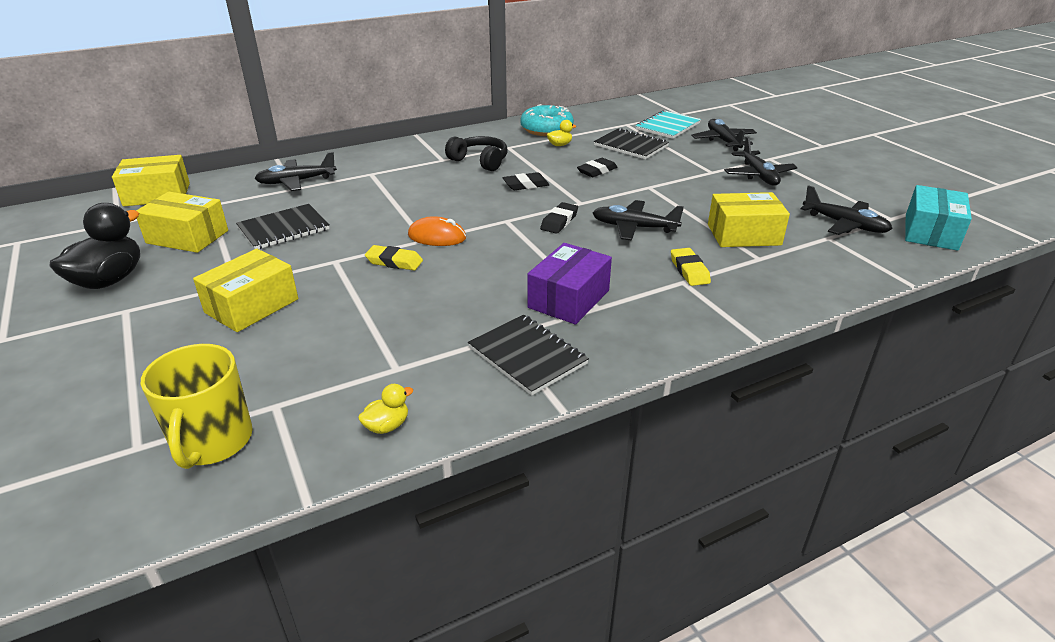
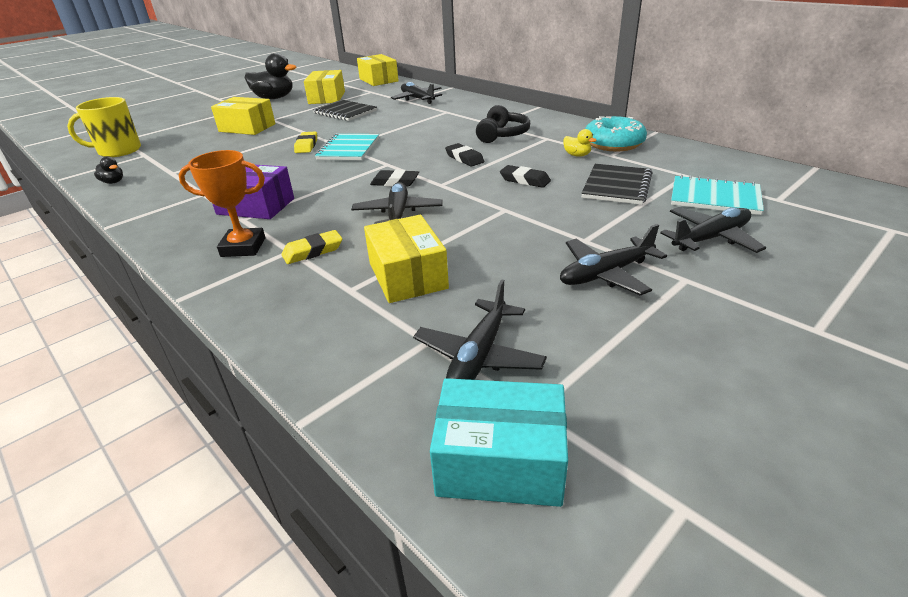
camera: 75 degrees right, 0 degrees up
yellow duck [358,384,413,434] -> black duck [94,157,123,184]
orange mouse [408,216,466,246] -> turquoise notebook [315,134,379,160]
black notebook [468,315,589,395] -> none
none -> orange trophy [179,150,265,257]

